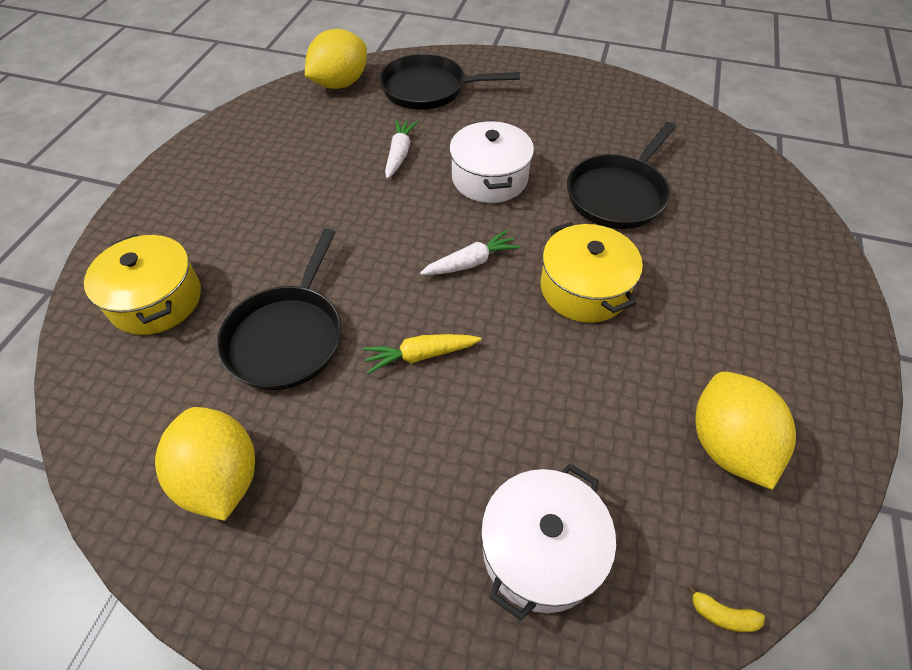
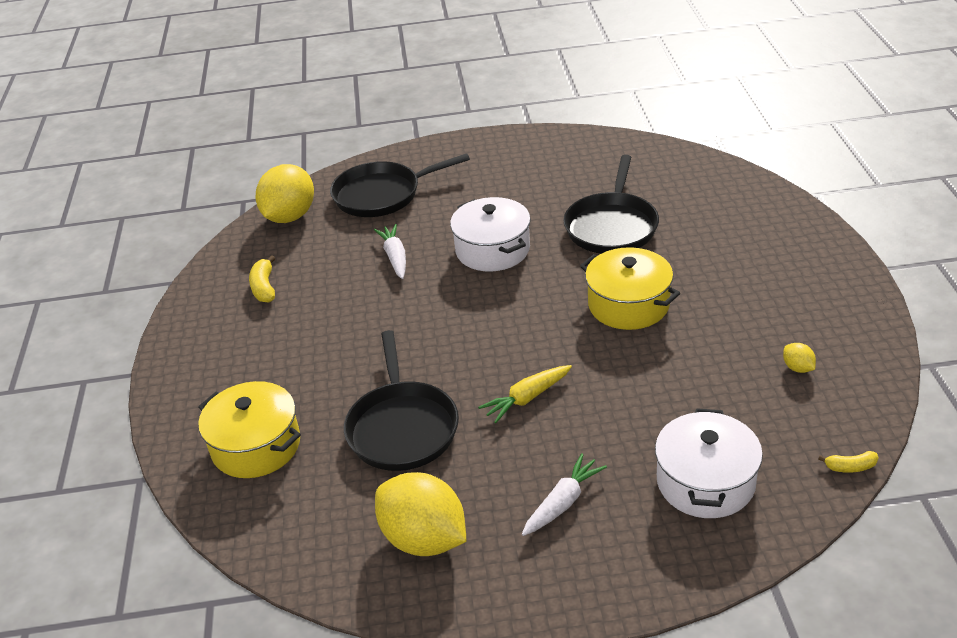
camera: 20 degrees left, 15 degrees down
white carrot [420,230,521,275] -> white carrot moved to [522,453,607,536]
yellow lemon [695,372,796,490] -> yellow lemon [783,343,816,373], size x0.41
none -> yellow banana [249,255,275,303]

